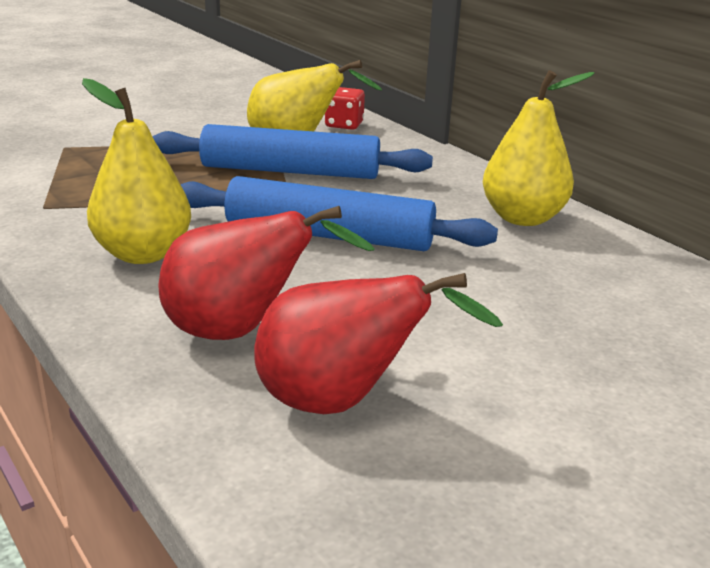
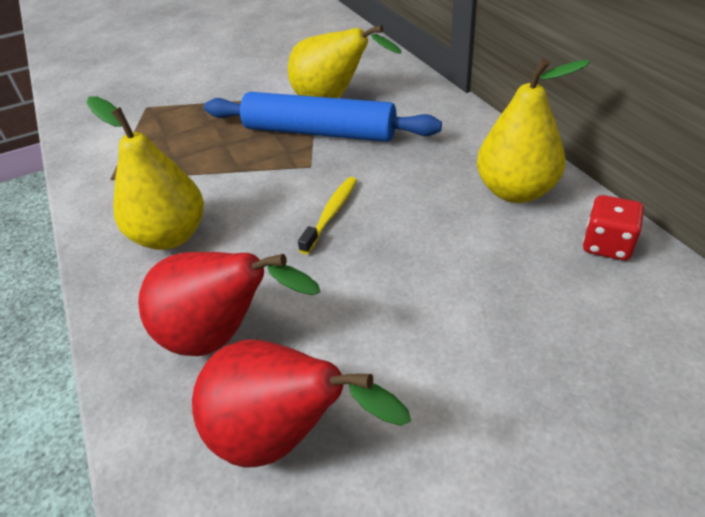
camera: 15 degrees right, 15 degrees up
blue rolling pin [180,176,498,251] -> yellow toothbrush [298,177,357,254]
red dice [325,87,365,130] -> red dice moved to [583,195,644,261]

